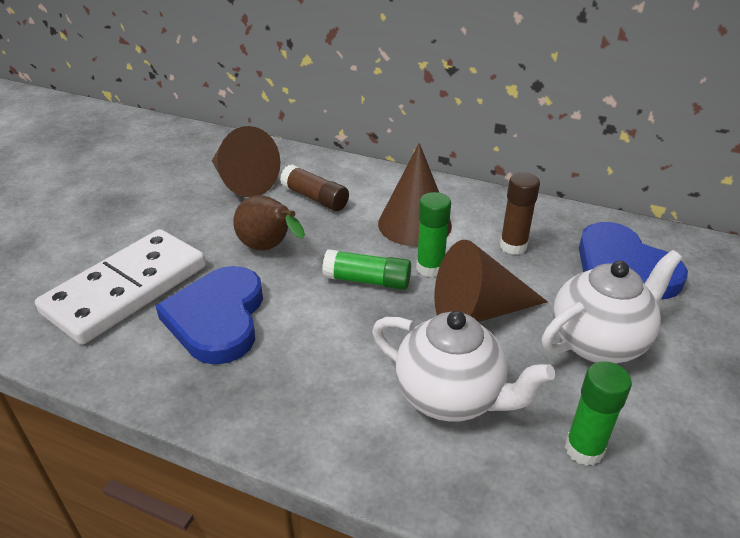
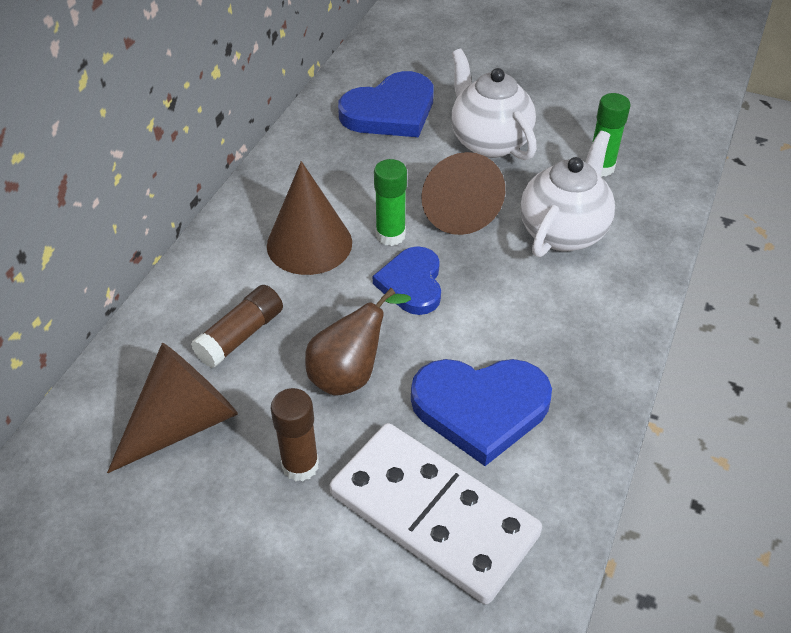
camera: 90 degrees left, 10 degrees up
green glue stick [322,249,411,290] -> blue heart [373,246,441,315]
brown glue stick [500,172,540,255] -> brown glue stick moved to [271,388,319,481]

